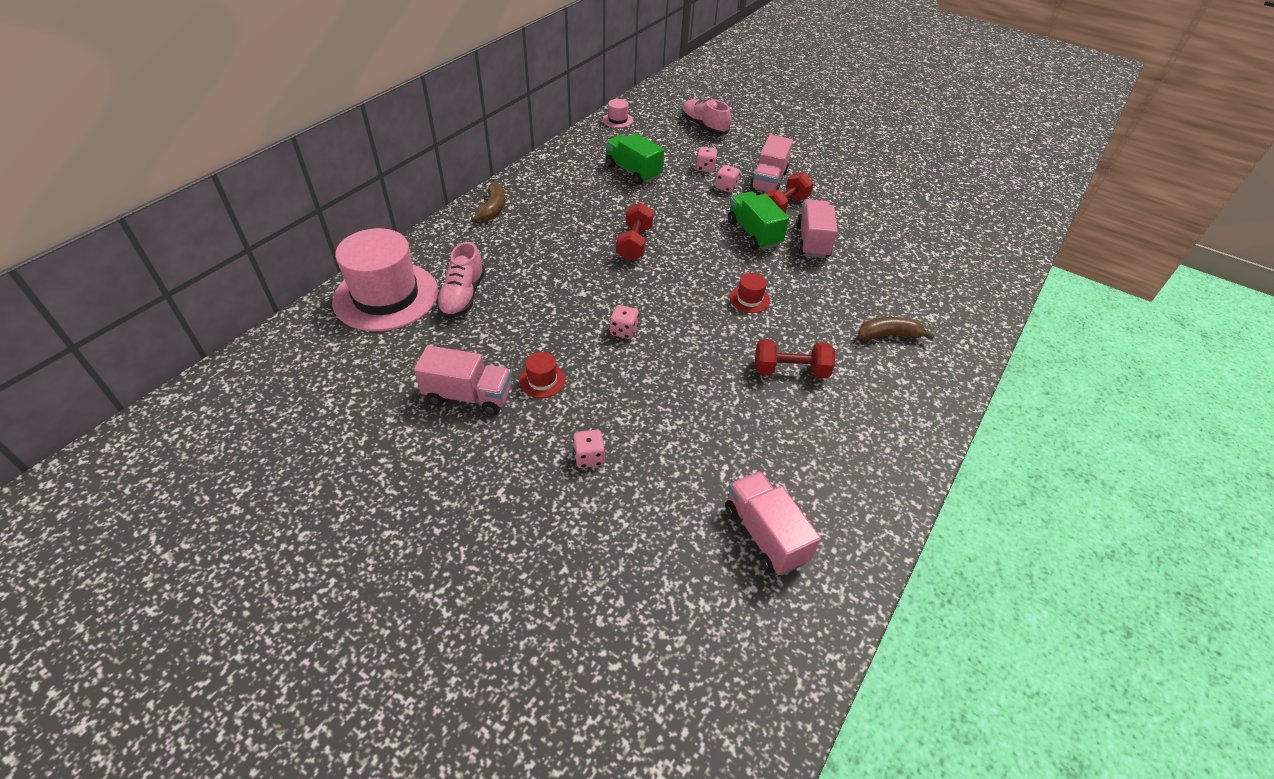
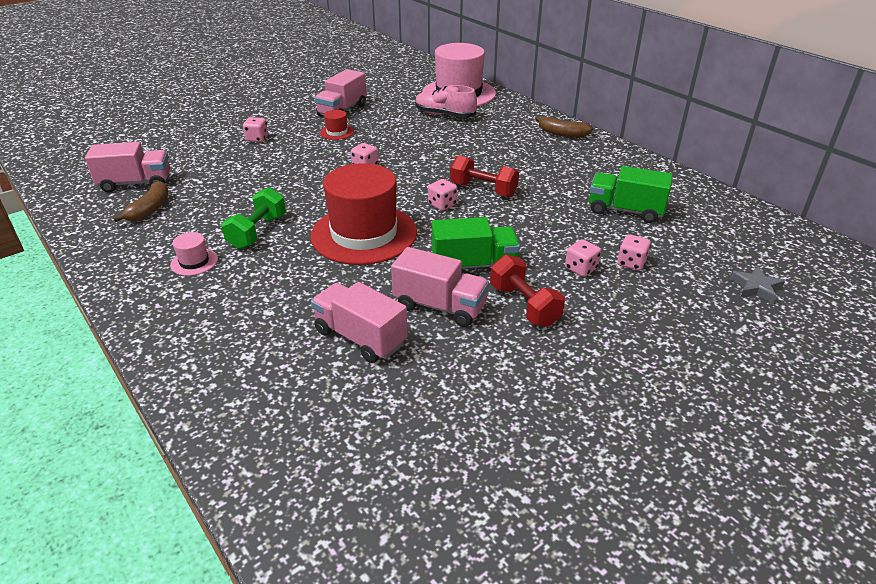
camera: 110 degrees right, 10 degrees down
pink hat [603,99,633,128] -> pink hat moved to [170,232,218,276]
green truck [605,133,664,185] -> green truck turned 135 degrees counterclockwise [589,166,673,223]
pink shoe [681,99,731,135] -> grey star [730,266,785,304]
red hat [729,273,770,313] -> red hat [310,163,417,265], size x2.45
pink truck [750,135,793,192] -> pink truck moved to [311,282,408,363]
red dumbbell [755,339,835,378] -> green dumbbell [221,187,286,249]
brown banana [858,317,935,340] -> brown banana moved to [113,181,169,222]
none -> pink dice [428,179,457,211]

